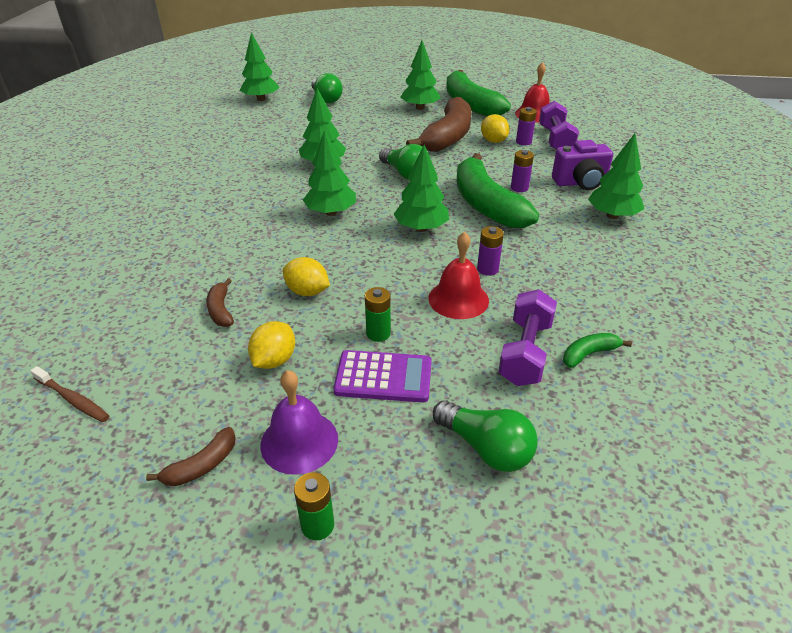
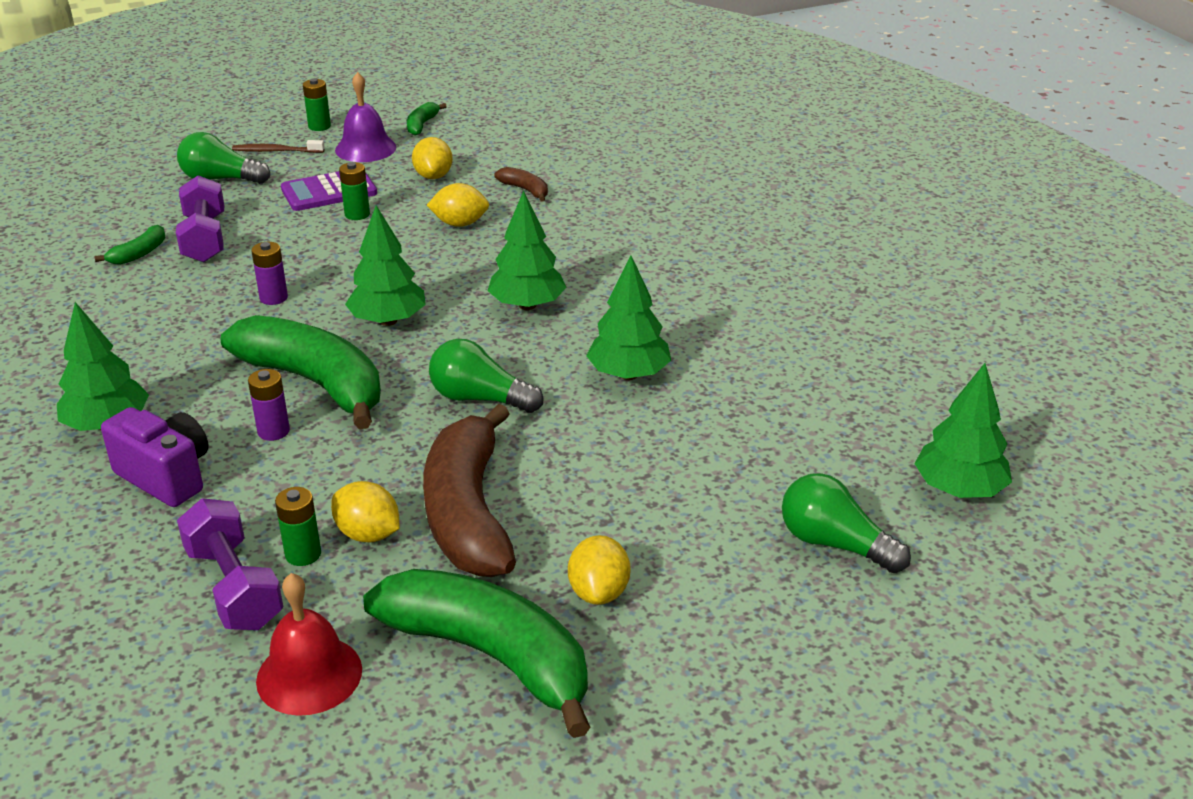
camera: 150 degrees right, 5 degrees down
brown toothbrush [30,366,109,422] -> brown toothbrush moved to [232,140,325,153]
brown banana [146,427,236,486] -> green banana [407,102,447,136]
green tree [401,41,440,110] -> yellow lemon [568,535,630,605]
red bell [428,231,489,319] -> none
purple battery [516,107,537,145] -> green battery [275,487,321,566]
purple camera [552,140,613,190] -> purple camera turned 75 degrees clockwise [101,407,209,507]

